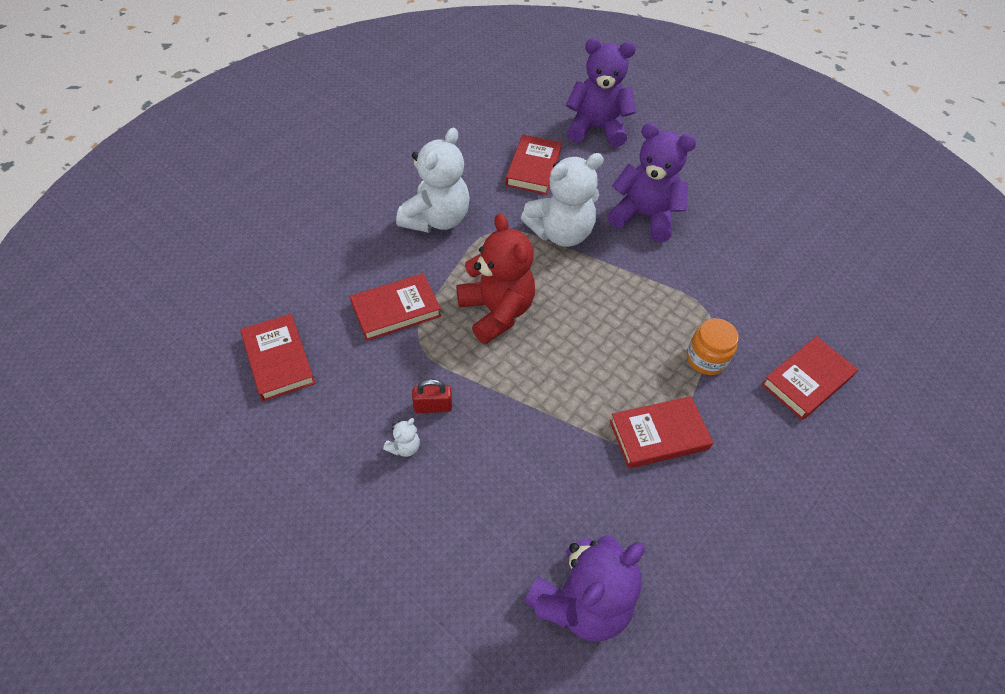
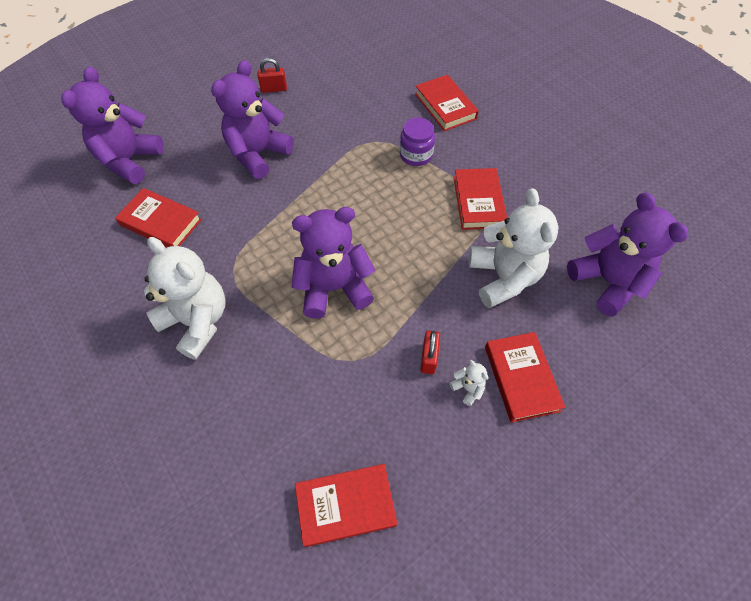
camera: 75 degrees left, 5 degrees up
red book [350,273,441,341] -> red book moved to [485,332,565,423]
red teddy bear [456,213,535,344] -> purple teddy bear [292,207,375,319]
white teddy bear [521,153,604,247] -> white teddy bear moved to [468,188,558,308]
orange jar [687,318,739,375] -> purple jar [400,118,435,166]
none -> red padlock [258,58,287,93]

